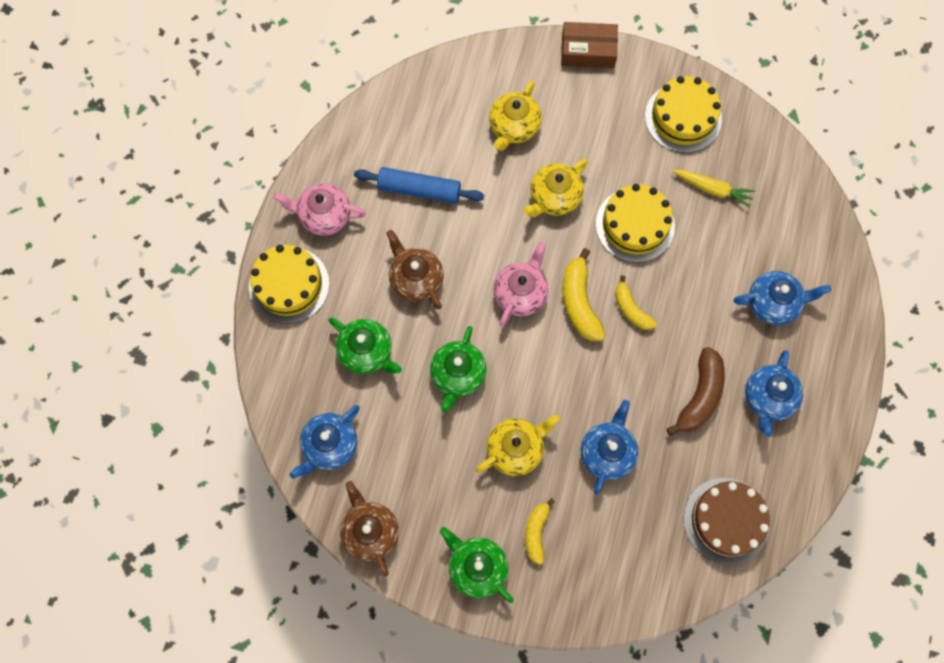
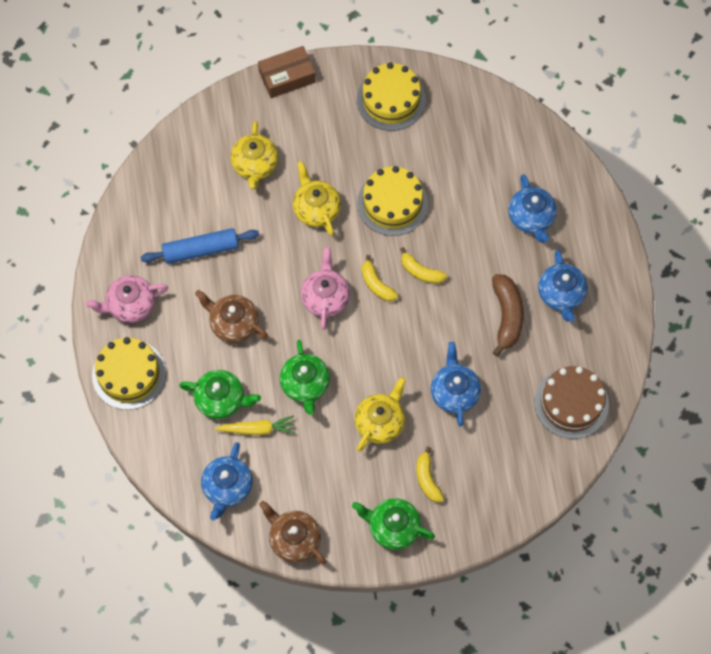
camera: 25 degrees left, 5 degrees down
yellow teapot [523,159,588,217] -> yellow teapot turned 135 degrees clockwise [293,161,341,236]
yellow banana [562,248,605,341] -> yellow banana [362,255,398,301], size x0.65
yellow carrot [673,170,756,208] -> yellow carrot moved to [215,415,295,435]
blue teapot [734,271,831,325] -> blue teapot turned 105 degrees clockwise [508,174,557,243]

